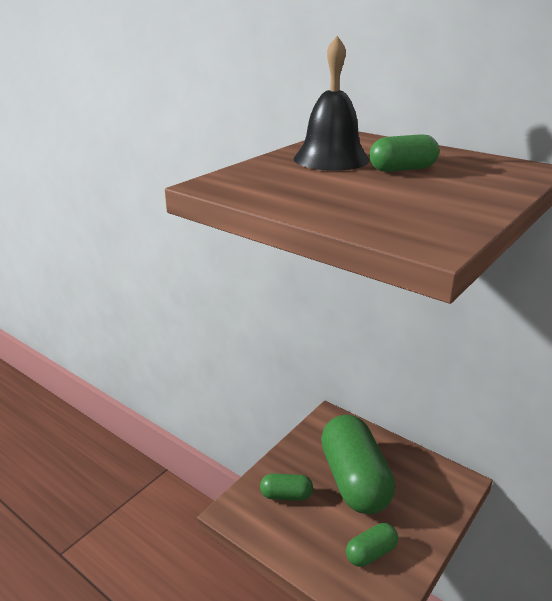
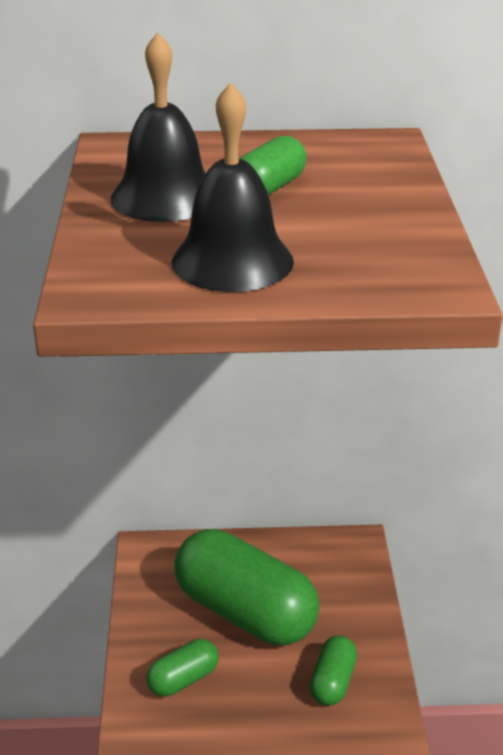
camera: 40 degrees left, 5 degrees up
none -> black bell [172,82,294,292]

